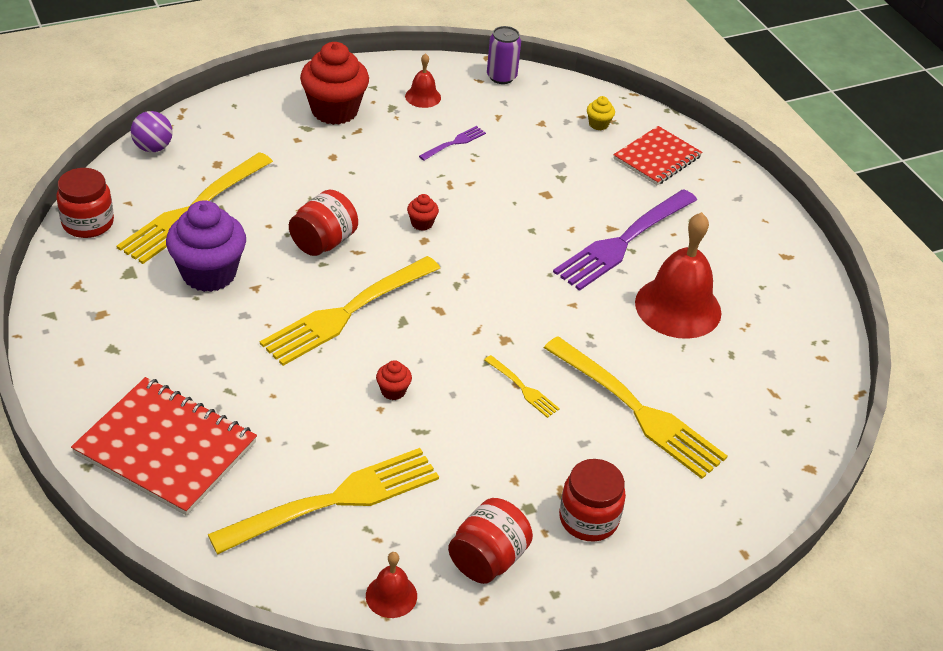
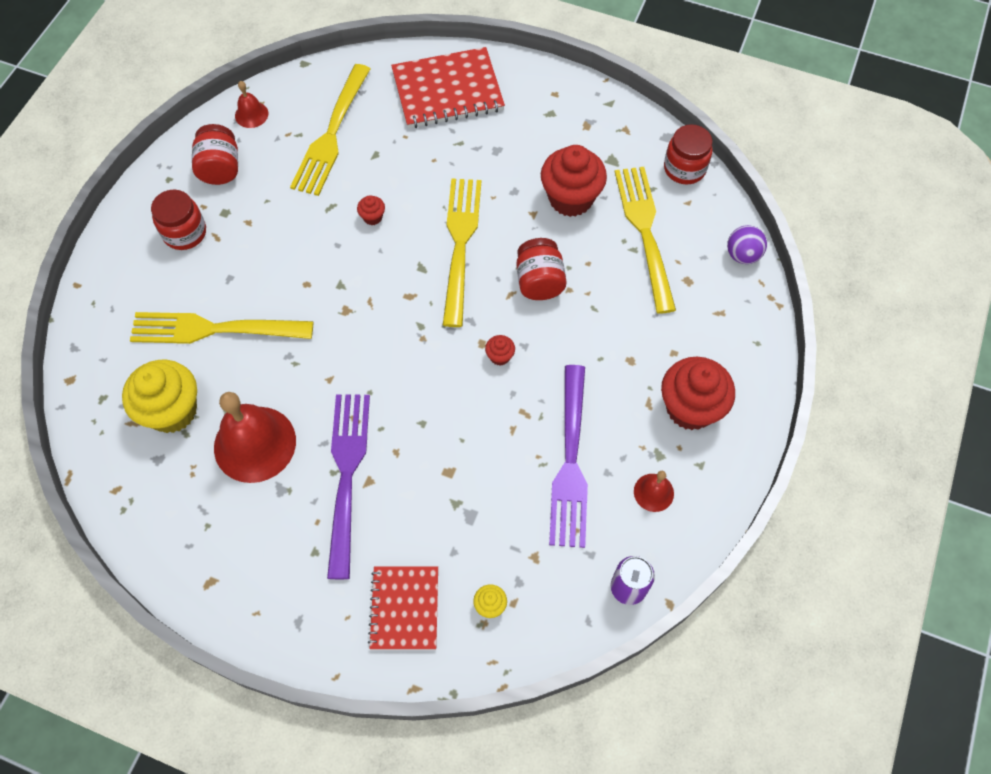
camera: 140 degrees right, 20 degrees up
purple cupcake [166,200,246,292] -> red cupcake [541,145,607,217]
purple fork [419,126,486,161] -> purple fork [549,365,588,548], size x2.27
yellow fork [484,355,560,418] -> none
none -> yellow cupcake [122,360,197,433]

